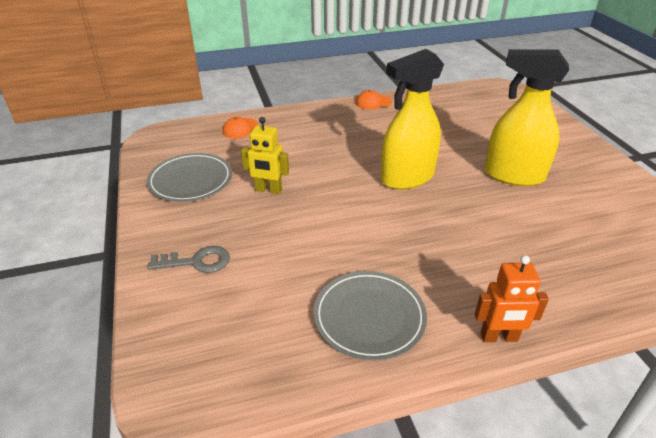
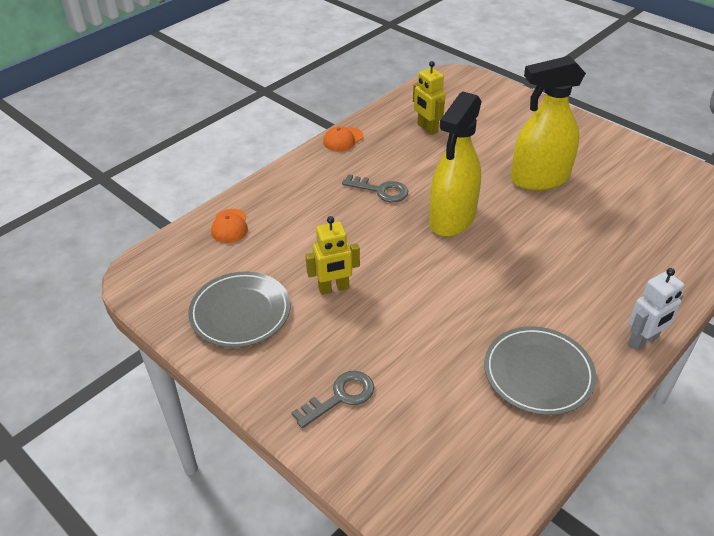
camera: 30 degrees left, 5 degrees up
orange robot [475,255,549,342] -> white robot [628,268,684,351]
none -> grey key [342,174,408,202]
none -> yellow robot [413,61,446,135]

